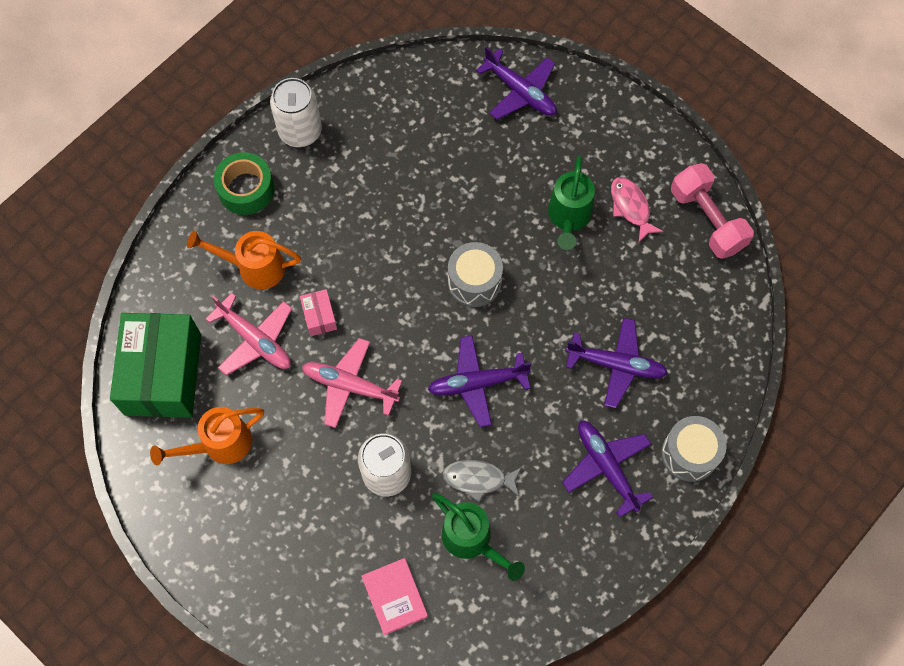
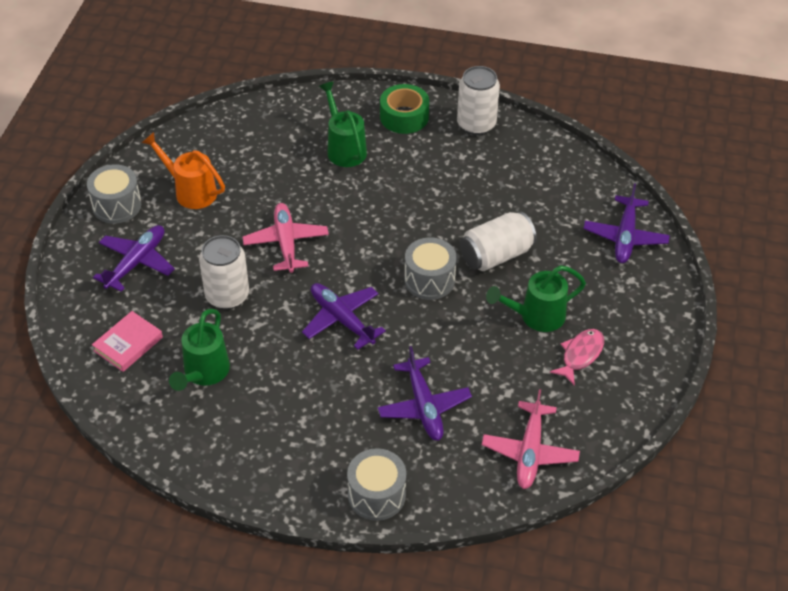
camera: 60 degrees right, 20 degrees down
green box [110,313,201,418] -> none
orange watering can [187,231,301,289] -> green watering can [319,81,367,167]
pink plane [206,293,292,376] -> pink plane moved to [482,389,580,489]
pink box [300,289,337,336] -> none
grey fish [442,460,522,502] -> none
purple plane [562,421,653,517] -> purple plane moved to [93,225,175,292]
pink dumbbell [671,163,754,259] -> none
none -> grey drum [87,164,141,223]
none -> white can [460,212,537,271]

